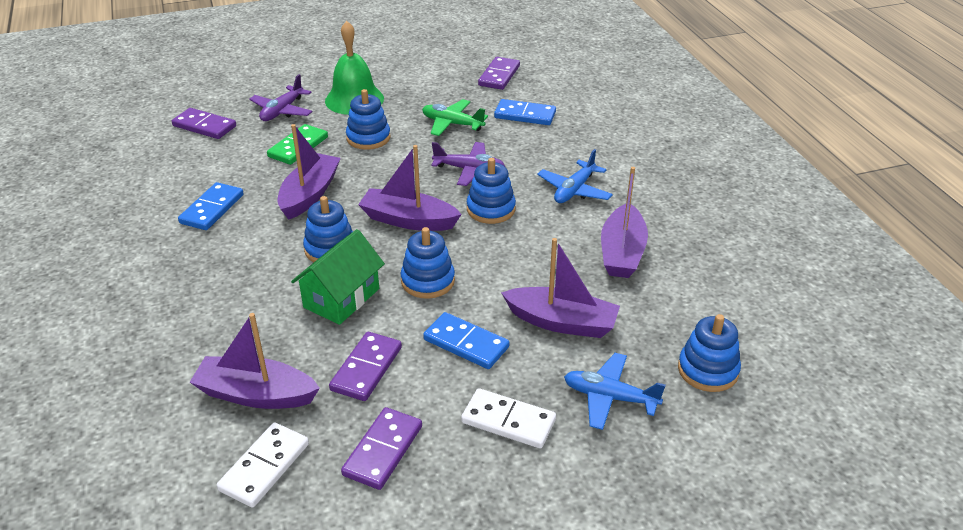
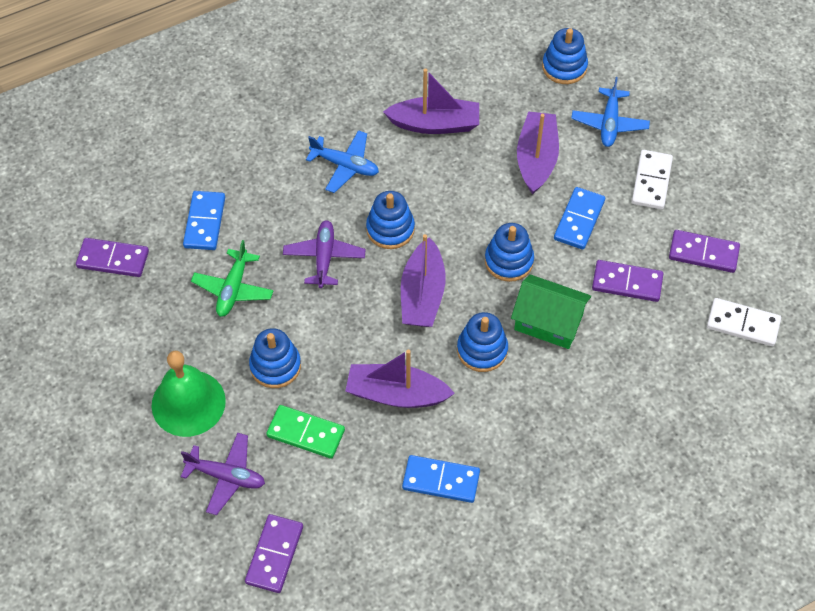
camera: 100 degrees left, 20 degrees up
purple boat [190,313,320,409] -> none

